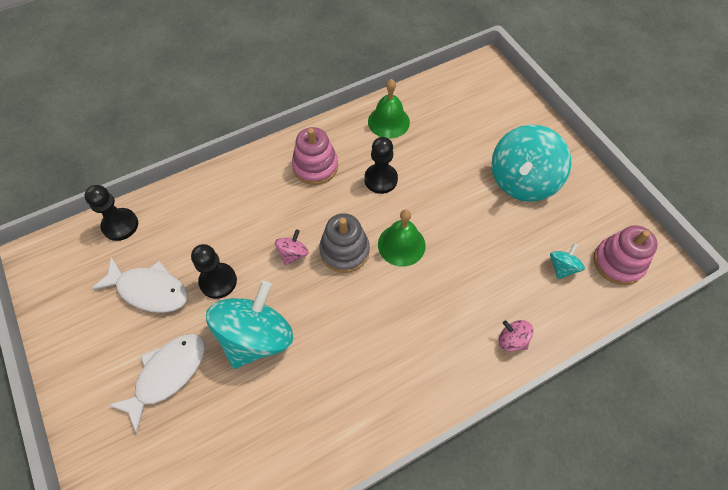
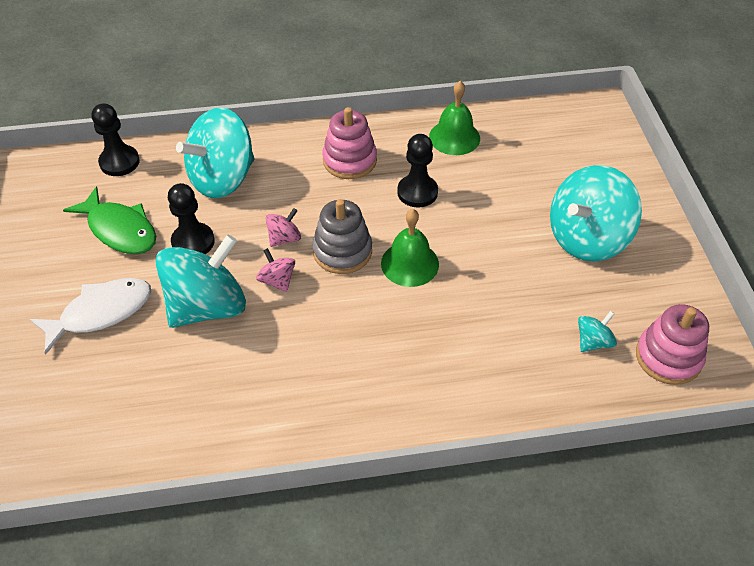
camera: 20 degrees right, 10 degrees down
white fish [91,257,188,313] -> green fish [63,186,156,254]
pink spinning top [499,320,533,351] -> pink spinning top moved to [256,248,295,292]
none -> turquoise spinning top [176,108,254,198]

